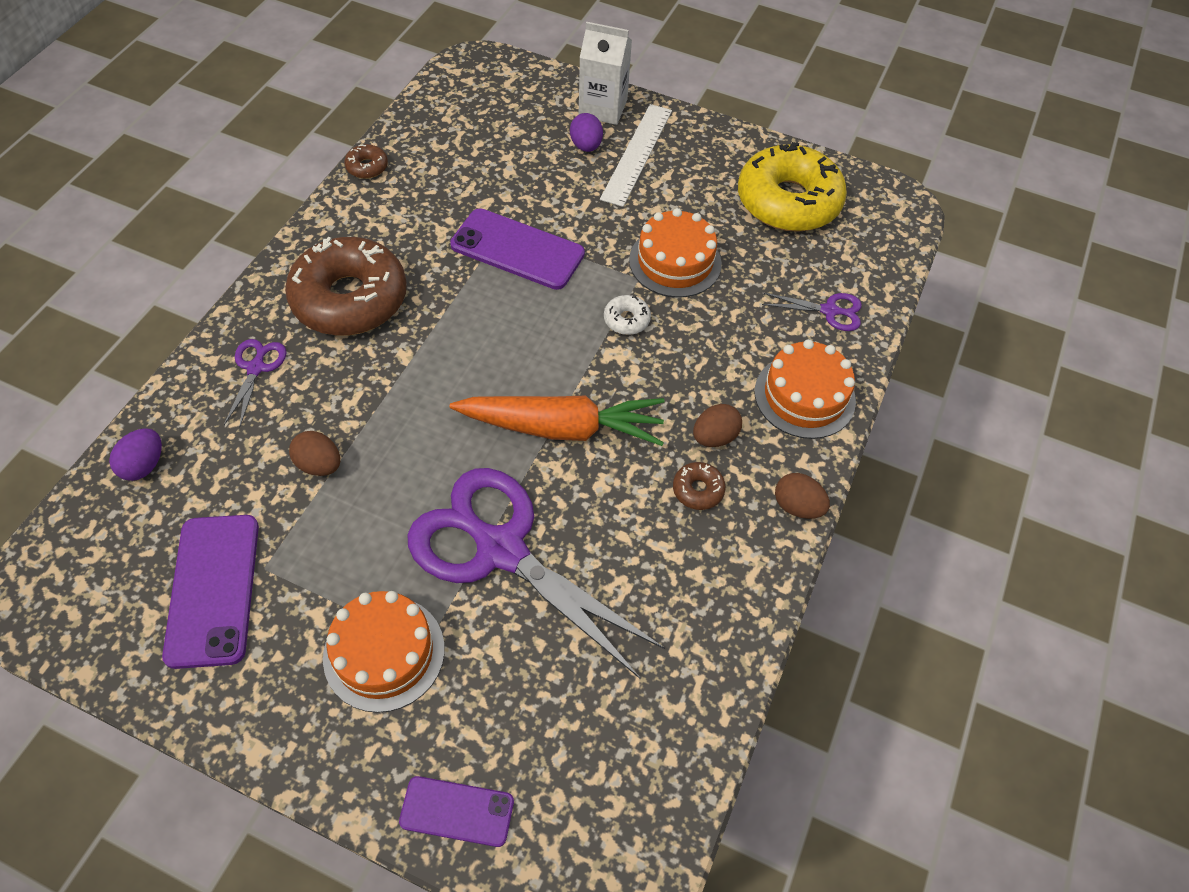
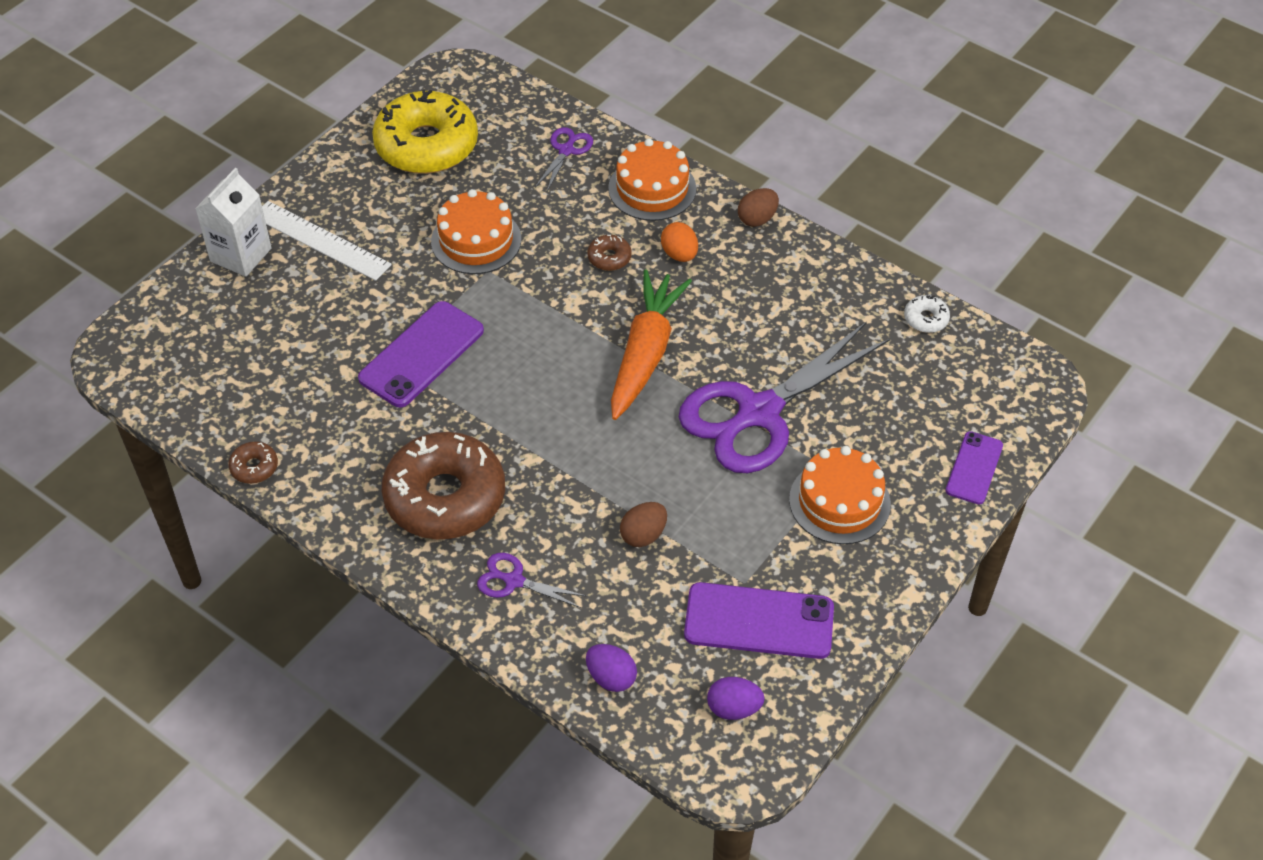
camera: 75 degrees left, 5 degrees down
purple egg [570,113,603,152] -> purple egg moved to [707,677,765,720]
white donut [604,295,651,335] -> white donut moved to [904,295,950,333]
brown donut [673,462,726,510] -> brown donut moved to [587,235,632,271]
brown egg [693,404,742,447] -> orange egg [661,222,698,262]

